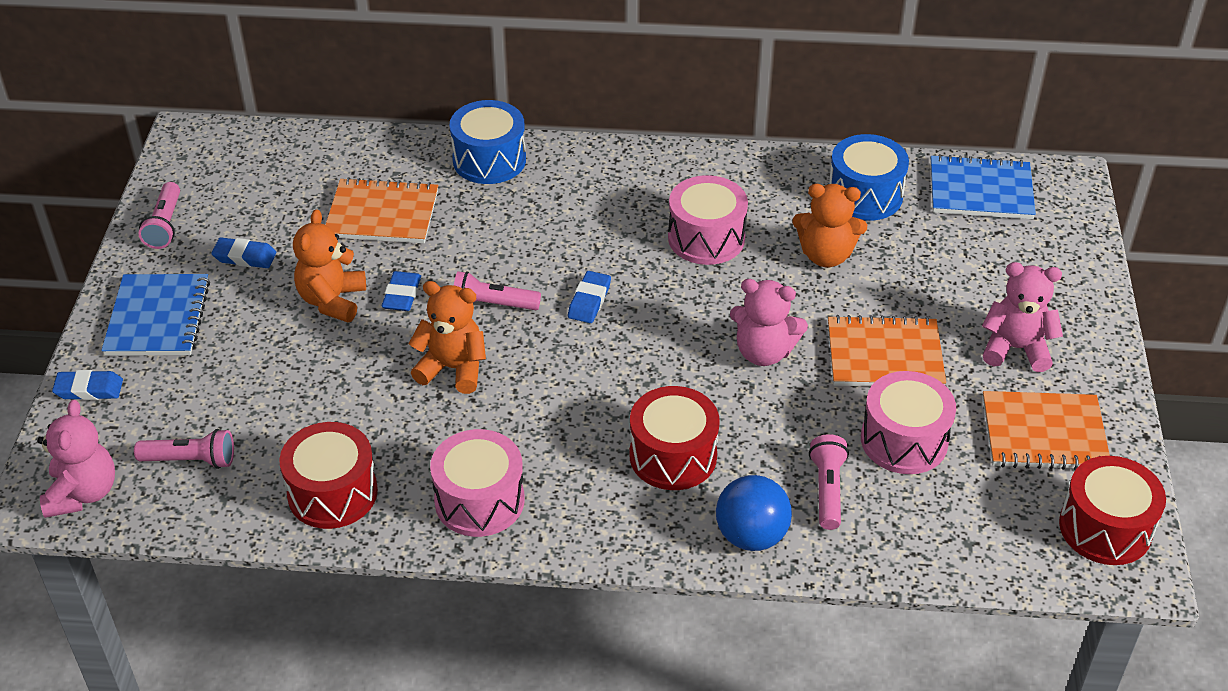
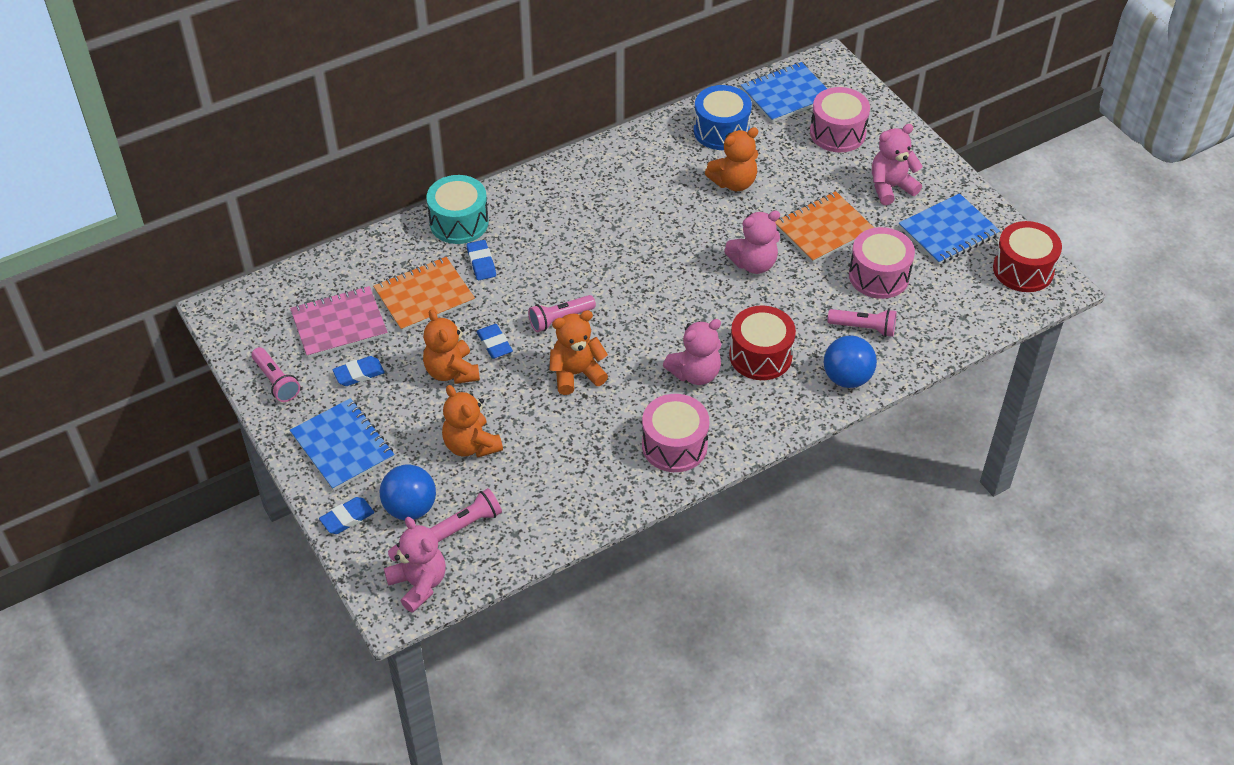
camera: 35 degrees left, 5 degrees up
red drum [279,422,378,529] -> none
blue drum [450,100,526,184] -> turquoise drum [427,175,489,244]
blue eraser [568,271,611,323] -> blue eraser moved to [466,240,496,280]
pink drum [668,175,748,265] -> pink drum moved to [810,87,870,152]
pink flashlight [809,434,849,530] -> pink flashlight turned 135 degrees clockwise [828,309,897,337]
orange notebook [983,391,1110,470] -> blue notebook [899,193,1000,265]
none -> pink notebook [290,286,388,358]
none -> blue ball [380,464,436,520]
none -> orange teddy bear [442,385,503,458]
none -> pink teddy bear [663,319,722,385]

